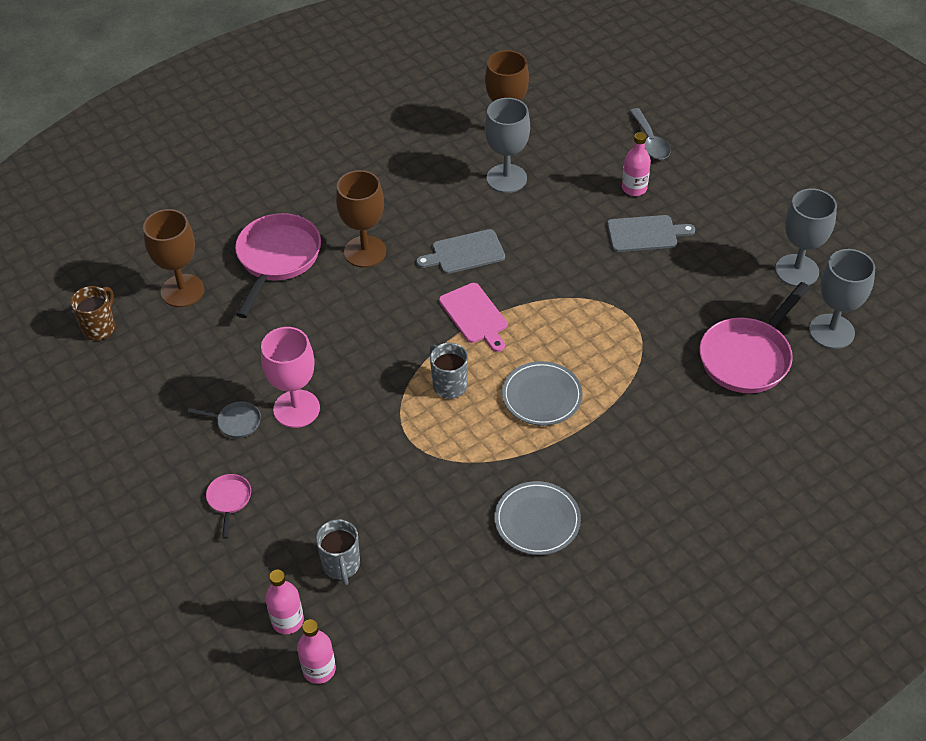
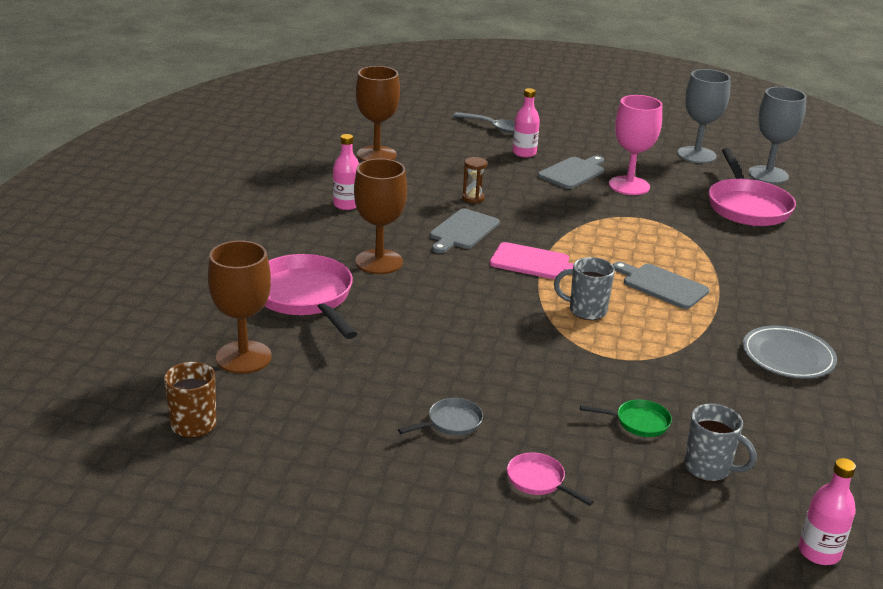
camera: 45 degrees left, 20 degrees down
pink goblet [261,327,320,428] -> pink goblet moved to [609,95,662,195]
pink bottle [265,570,304,634] -> pink bottle moved to [333,134,359,210]
grey goblet [485,98,530,193] -> none
grey plate [502,361,583,426] -> grey cutting board [613,261,709,309]
none -> brown hourglass [462,157,487,203]
none -> green pan [580,400,672,437]

